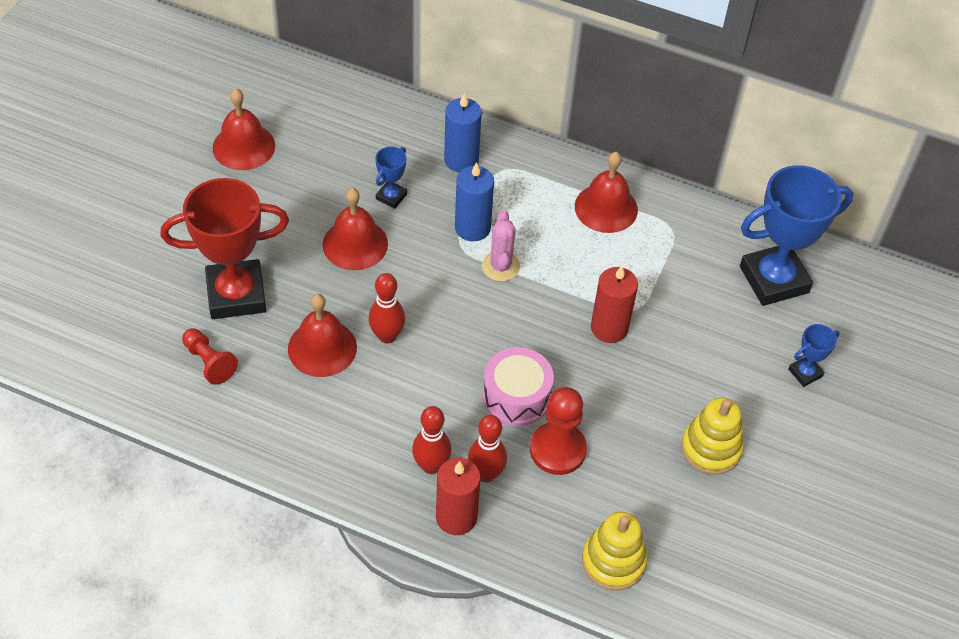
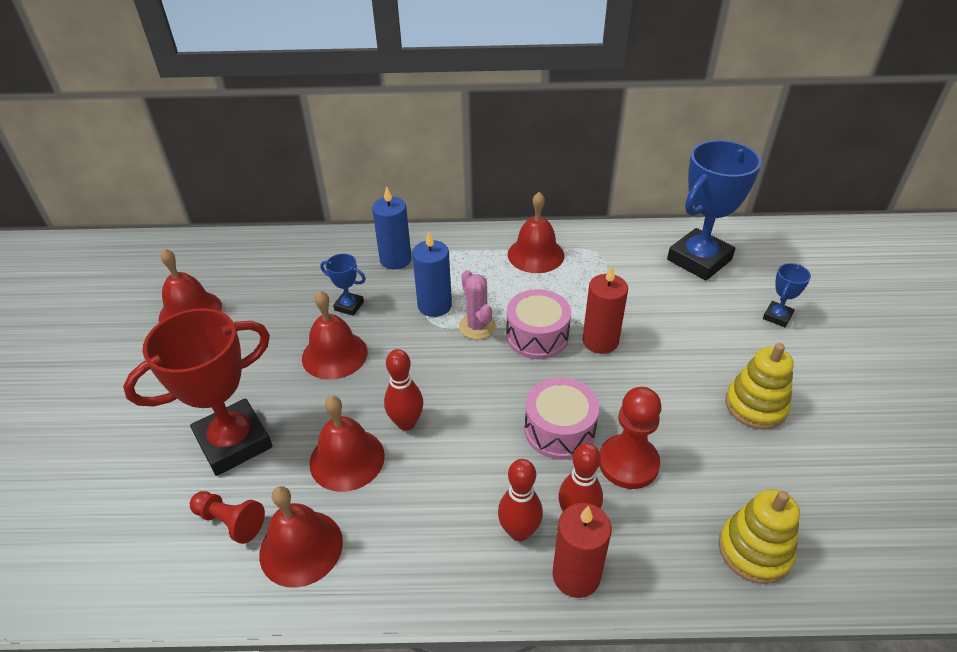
camera: 20 degrees left, 10 degrees down
blue trophy [375,147,407,209] -> blue trophy turned 75 degrees counterclockwise [320,254,366,316]
none -> red bell [259,486,343,587]
none -> pink drum [506,289,571,359]

